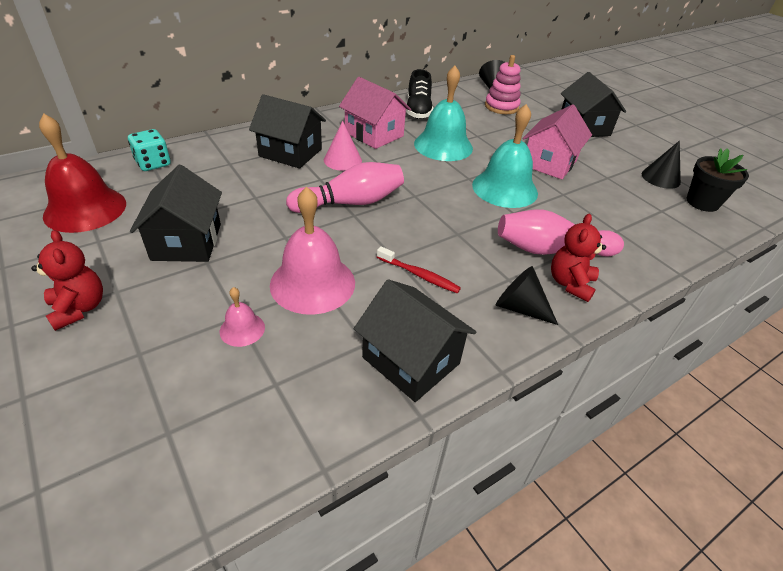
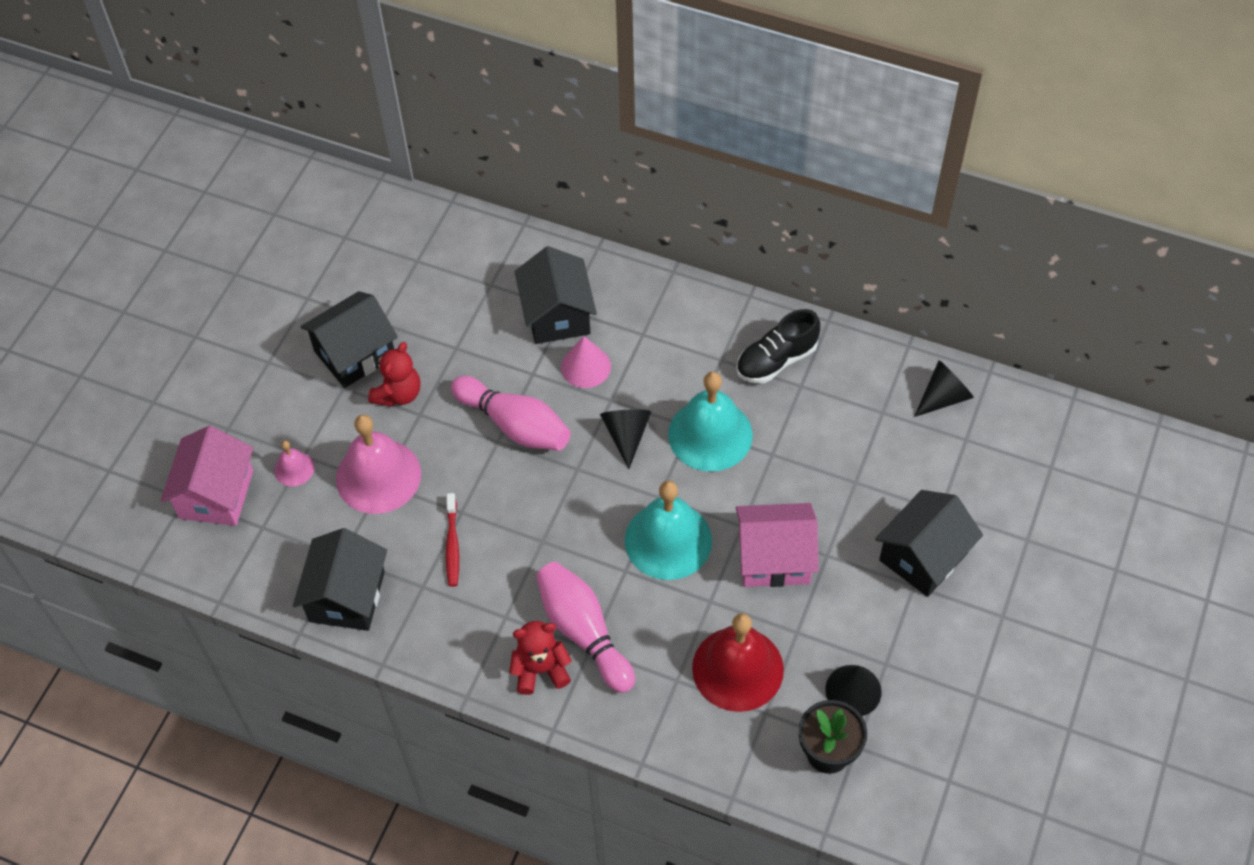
camera: 60 degrees right, 15 degrees up
red teddy bear [31,230,103,331] -> red teddy bear moved to [368,342,421,407]
red bell [39,114,126,233] -> red bell moved to [692,613,784,712]
turquoise dice [128,129,171,171] -> none
pink house [339,77,411,149] -> pink house moved to [161,426,253,526]
pink stacking toy [485,55,521,114] -> none
black cone [496,266,558,325] -> black cone moved to [600,409,652,469]

